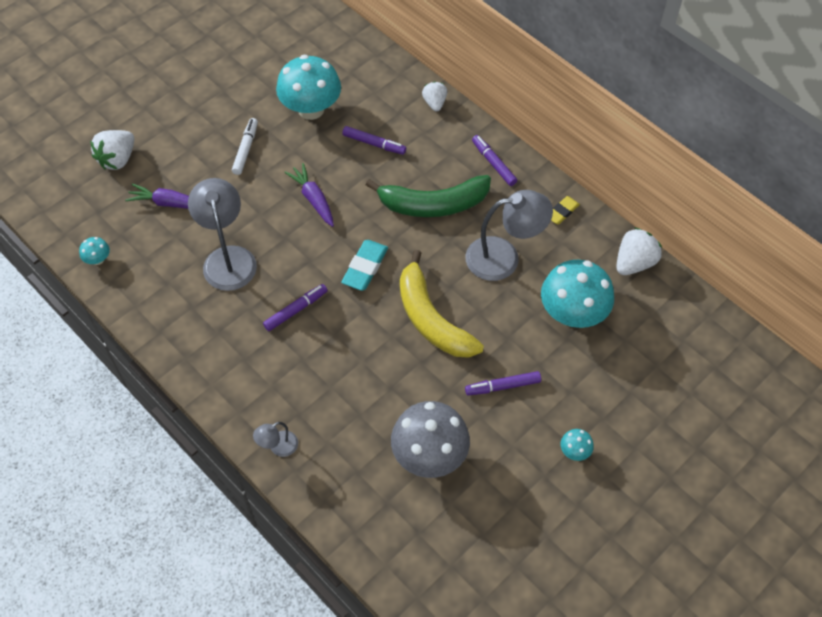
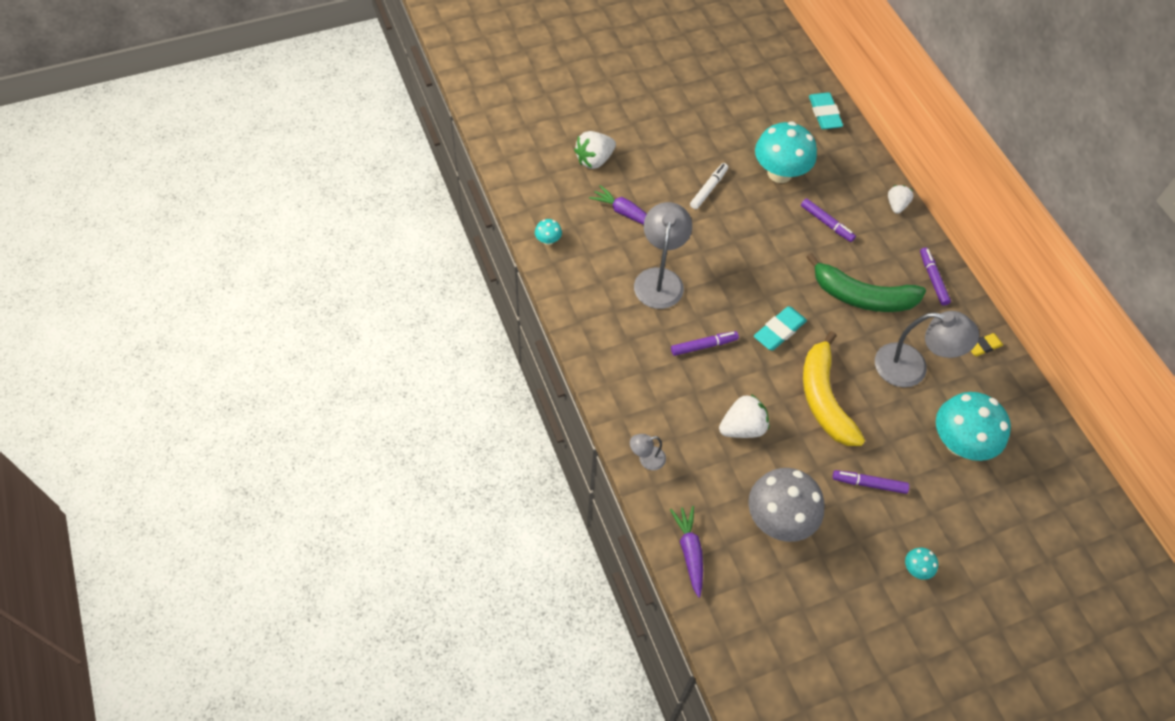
camera: 20 degrees right, 0 degrees up
purple carrot [284,163,334,227] -> purple carrot moved to [670,506,703,598]
white strawberry [616,228,662,275] -> white strawberry moved to [719,394,769,438]
none -> turquoise eraser [809,92,843,129]

